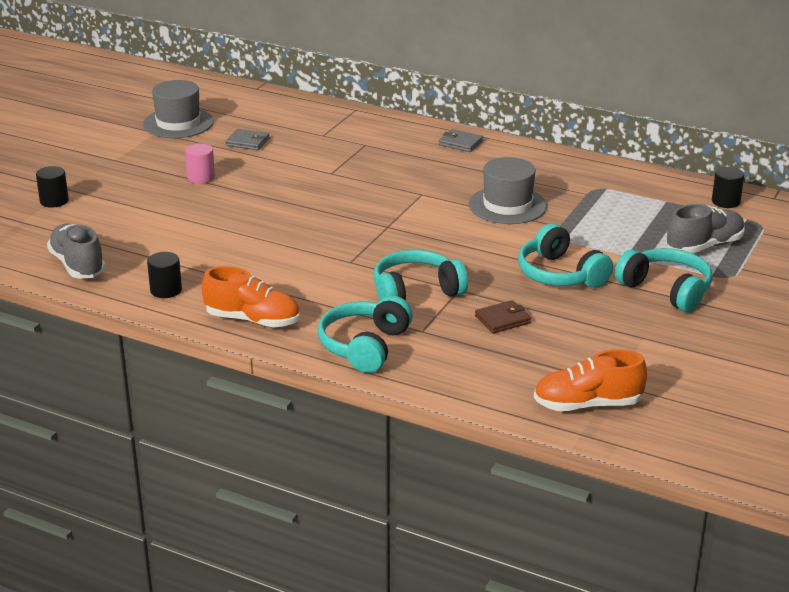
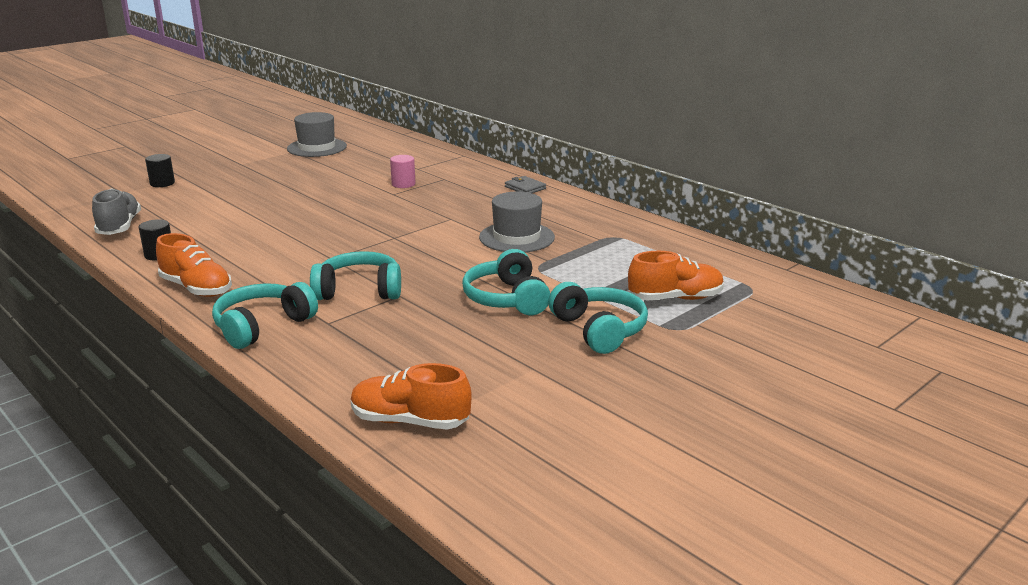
camera: 20 degrees right, 5 degrees down
pink cylinder [185,144,215,184] -> pink cylinder moved to [390,155,416,188]
grey wallet [225,129,270,150] -> none
brown wallet [475,300,531,334] -> none
grey shoe [666,204,745,253] -> orange shoe [628,251,724,300]
black cylinder [712,167,744,208] -> none

